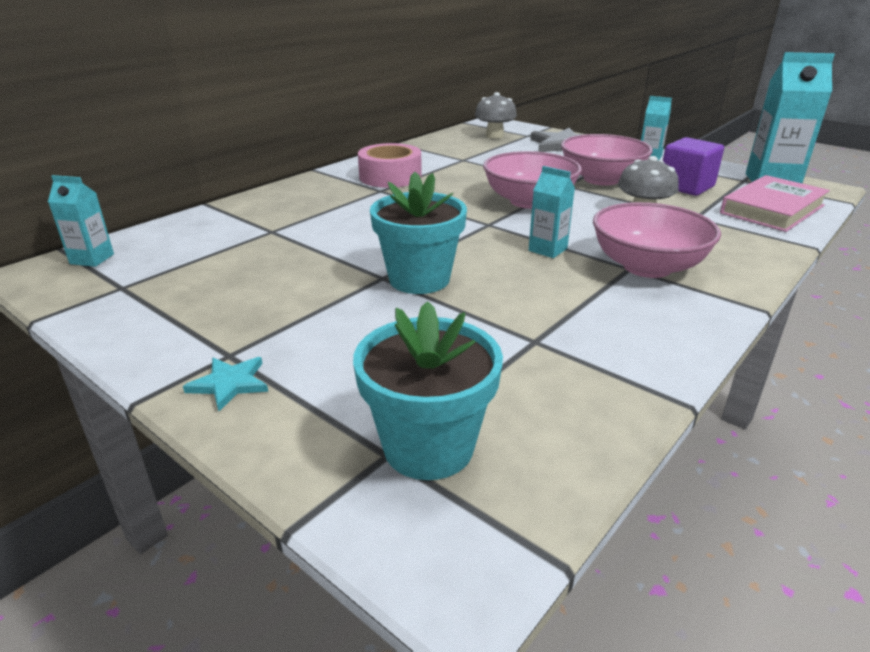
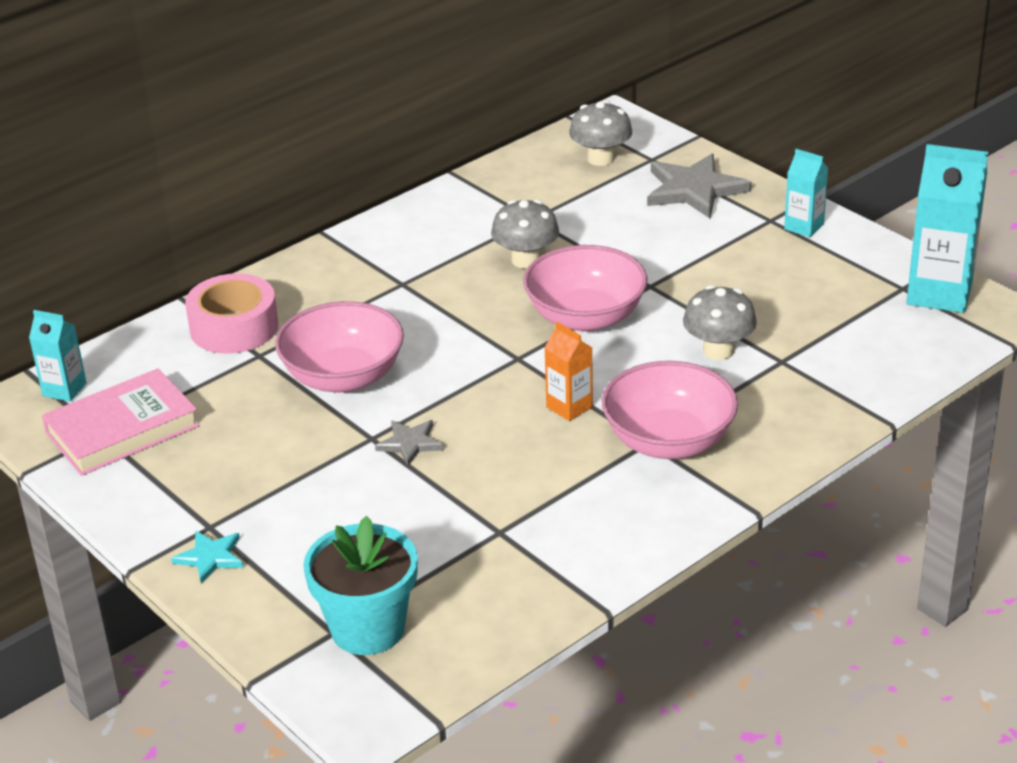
camera: 10 degrees right, 5 degrees up
pink tape [358,143,422,188] -> pink tape moved to [185,273,278,354]
turquoise flower pot [370,172,467,294] -> grey star [375,420,444,466]
turquoise carton [529,166,575,258] -> orange carton [545,322,593,421]
pink bowl [561,134,653,186] -> pink bowl moved to [275,301,404,393]
purple cube [663,137,724,196] -> none
pink book [720,175,830,232] -> pink book moved to [42,368,199,476]
none -> grey mushroom [491,200,559,268]

